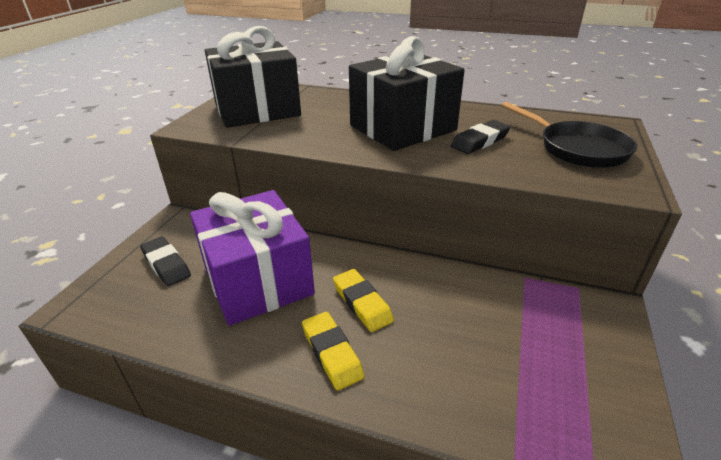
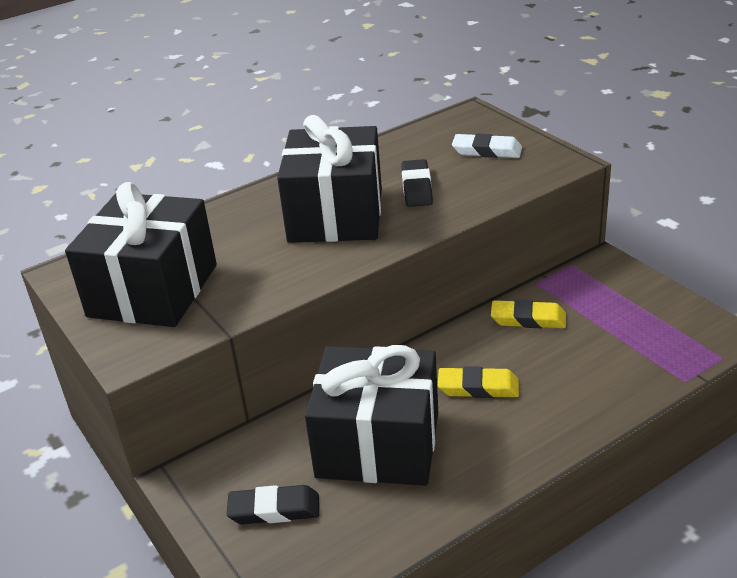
camera: 50 degrees left, 0 degrees up
purple gift [190,190,315,326] -> black gift [305,345,438,486]
yellow eraser [302,312,364,390] -> yellow eraser moved to [491,300,566,328]
black pan [501,102,637,168] -> white eraser [452,133,522,158]

